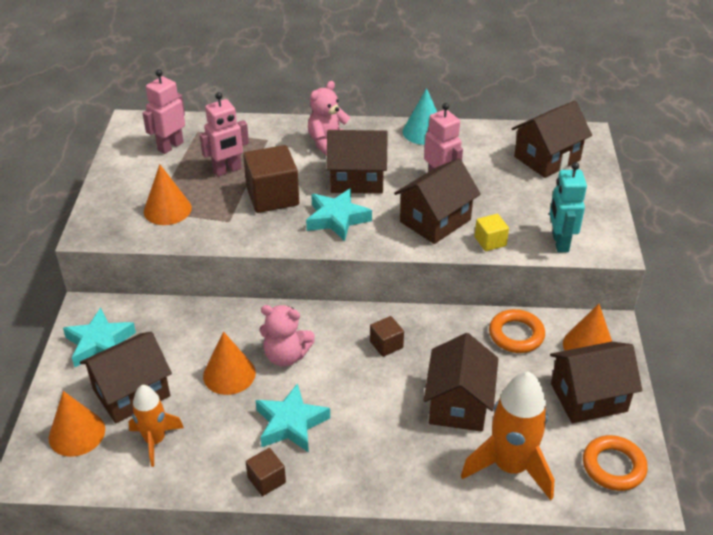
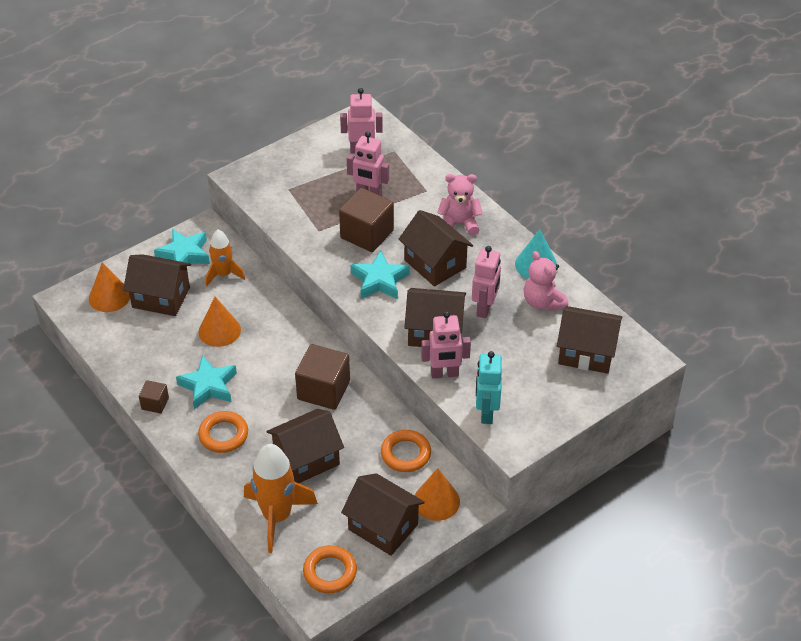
camera: 50 degrees right, 5 degrees up
orange rocket [129,385,184,467] -> orange rocket moved to [206,230,245,287]
orange cone [144,164,192,225] -> none
pink teddy bear [259,305,315,367] -> pink teddy bear moved to [524,251,568,311]
brown cube [370,316,404,357] -> brown cube [295,344,350,410], size x1.93
yellow cube [475,214,509,251] -> pink robot [421,311,471,378]
turquoise robot [549,162,587,252] -> turquoise robot turned 45 degrees counterclockwise [476,351,502,424]
none -> orange ring [198,411,248,453]

